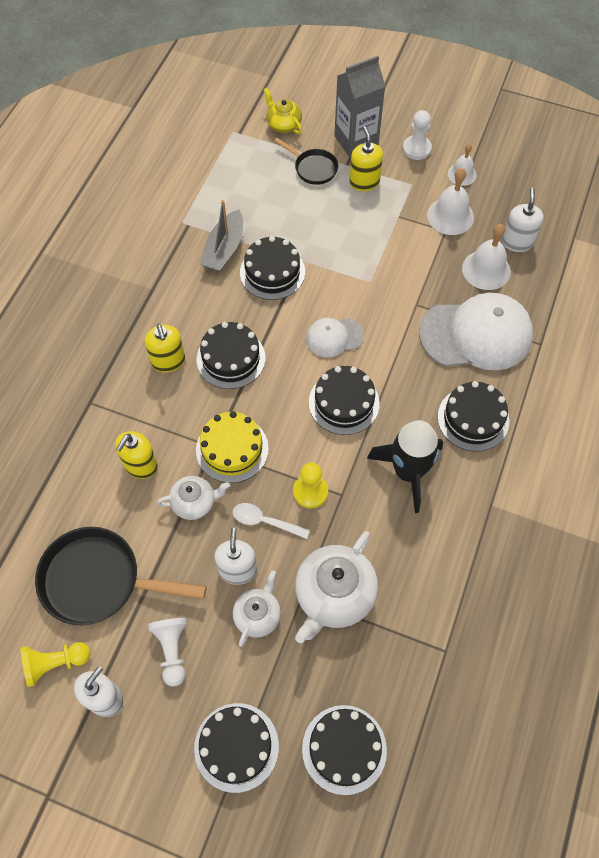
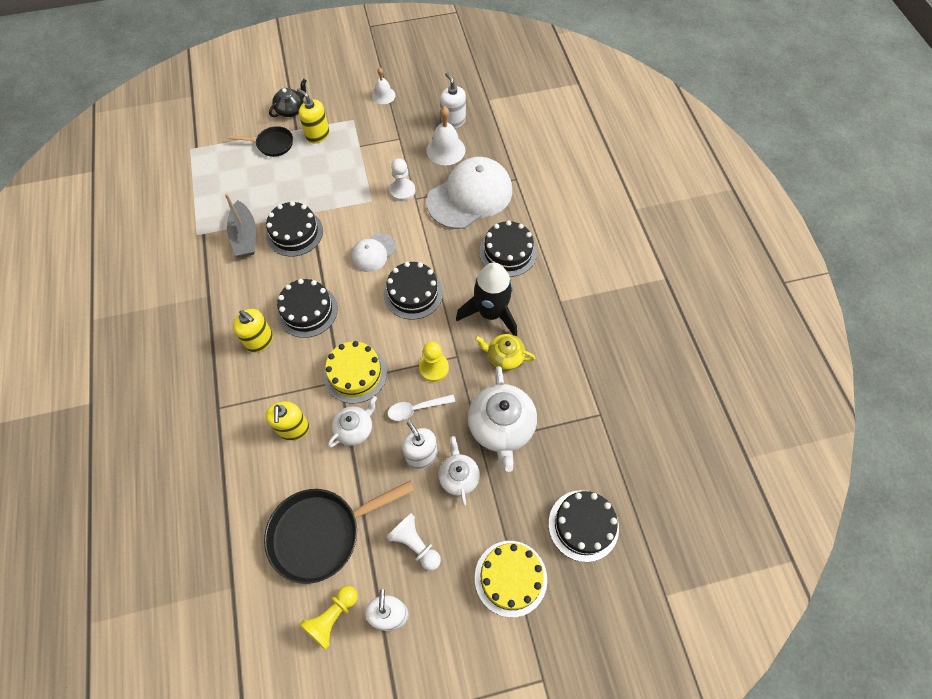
camera: 35 degrees left, 0 degrees up
black cake [194,703,279,793] -> yellow cake [475,541,547,617]
yellow teapot [264,88,302,134] -> yellow teapot moved to [475,334,536,370]
grey carton [334,56,385,158] -> black teapot [269,79,307,117]
white pawn [403,110,432,160] -> white pawn moved to [389,158,415,201]
white bell [427,168,474,235] -> none

